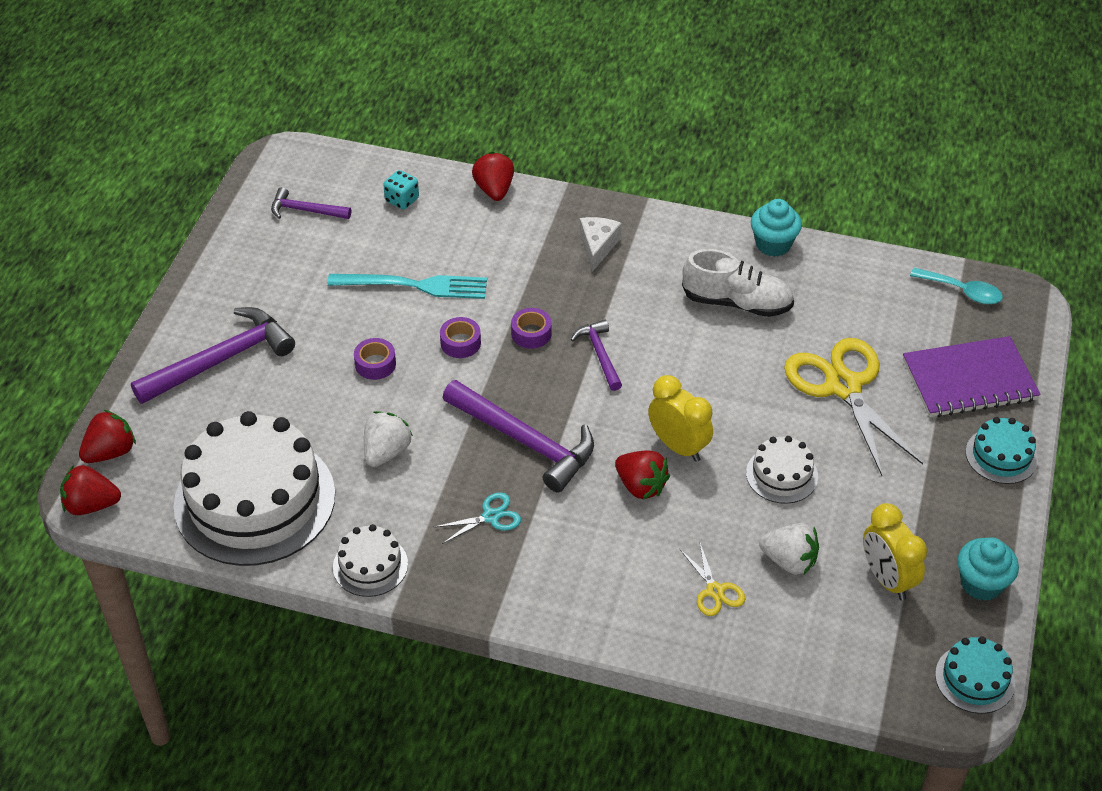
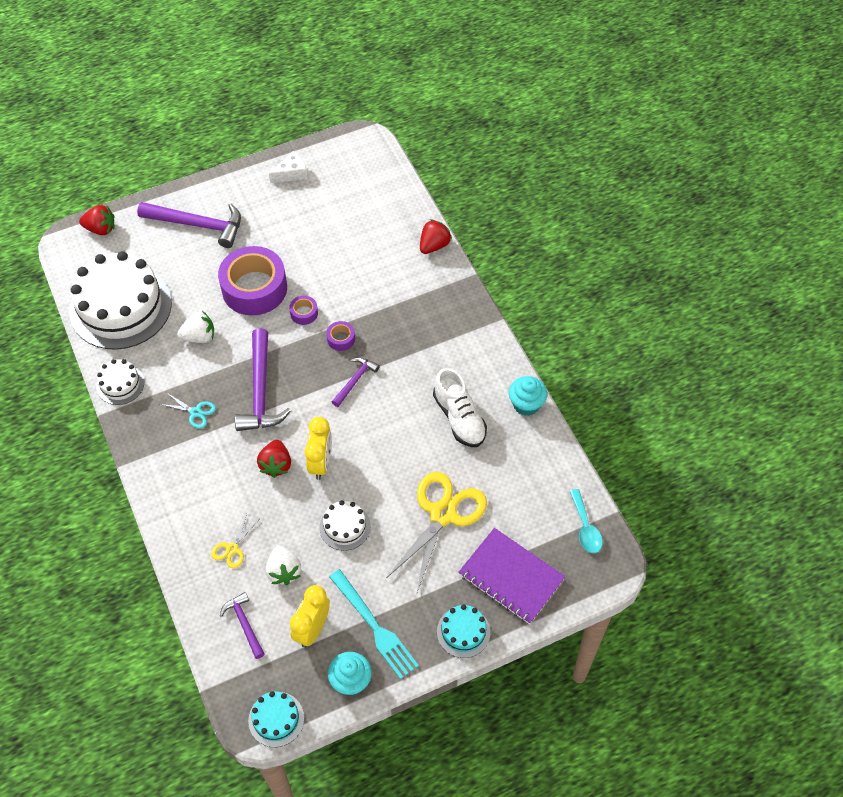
camera: 50 degrees right, 10 degrees up
red strawberry [60,465,121,515] -> none
purple hammer [271,187,351,219] -> purple hammer moved to [220,592,265,659]
turquoise fork [327,274,487,299] -> turquoise fork moved to [329,569,419,679]
purple tape [354,338,396,380] -> purple tape [218,246,287,316], size x2.39
turquoise dice [383,170,419,210] -> none
white cheese [580,217,622,272] -> white cheese moved to [269,151,308,183]

